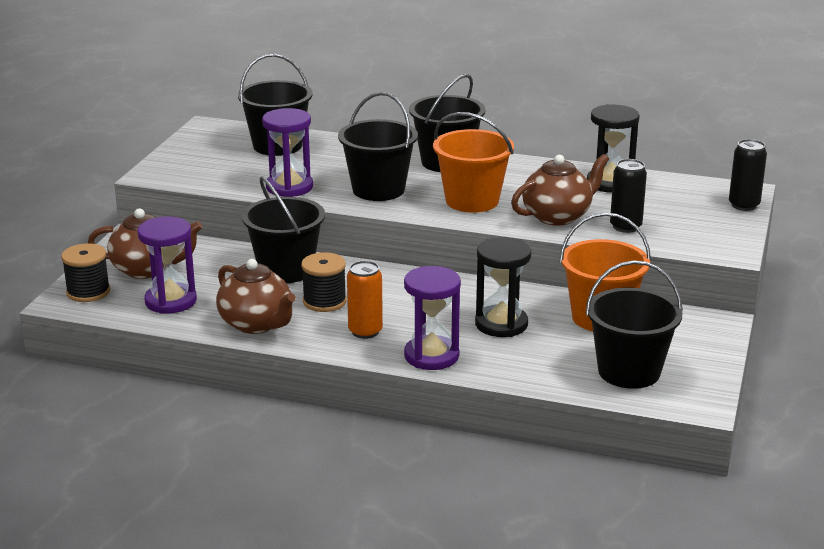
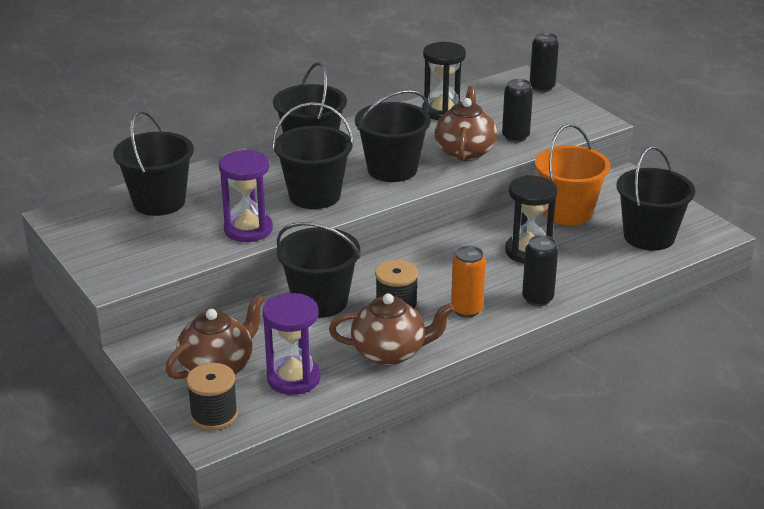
camera: 50 degrees left, 5 degrees up
purple hourglass [404,266,461,370] -> black can [522,235,558,306]
orange bucket [433,112,514,213] -> black bucket [355,90,431,182]

